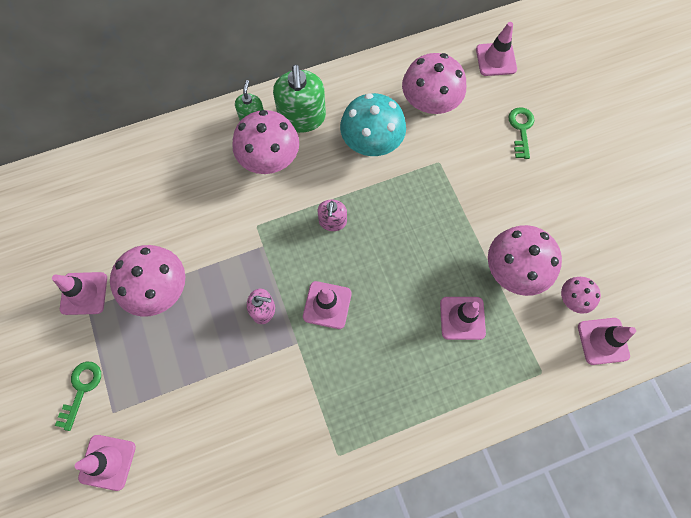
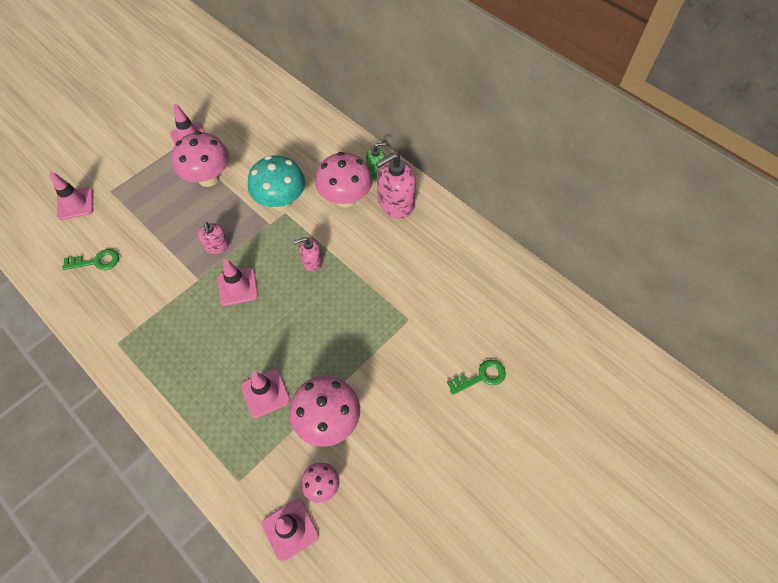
camera: 65 degrees right, 10 degrees down
green key [55,362,101,431] -> green key moved to [62,249,119,270]
green soap dispenser [273,64,326,133] -> pink soap dispenser [376,152,416,219]
turquoise mushroom [340,93,406,156] -> turquoise mushroom moved to [248,155,305,211]
pink mushroom [402,53,466,116] -> none
pink traffic cone [476,22,517,76] -> none

